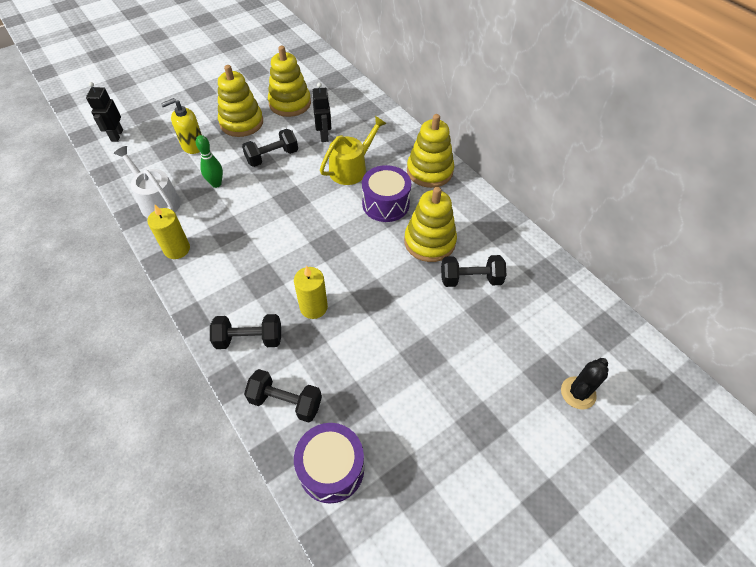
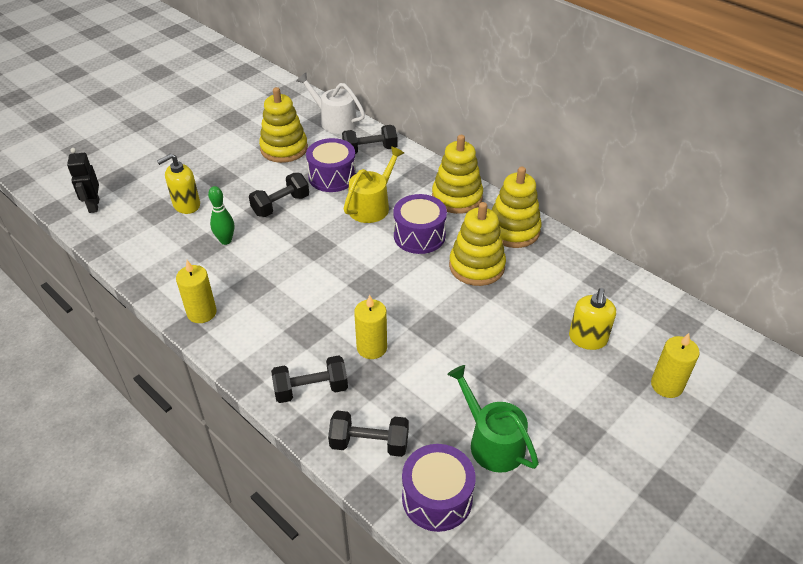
camera: 10 degrees left, 10 degrees down
white watering can [114,146,181,218] -> white watering can moved to [296,73,365,134]
yellow stacking toy [218,65,263,137] -> yellow stacking toy moved to [492,167,541,248]
black robot [312,83,331,142] -> purple drum [306,138,356,192]
black dumbbell [441,255,506,287] -> black dumbbell moved to [342,125,397,154]
black cactus [561,358,609,409] -> yellow candle [651,333,700,398]
none -> green watering can [447,365,539,473]
none -> yellow soap dispenser [569,288,616,350]

